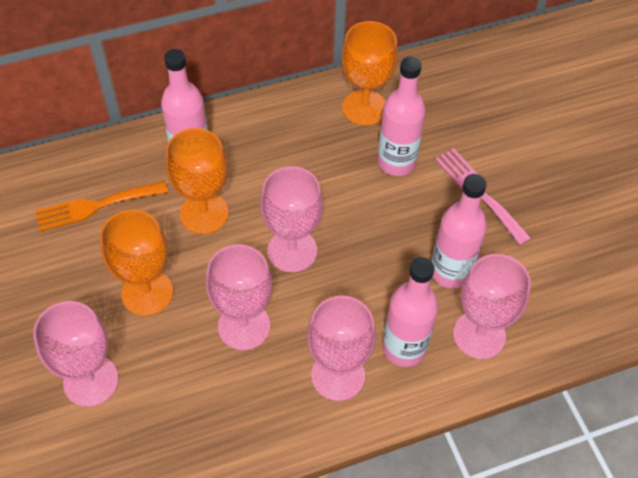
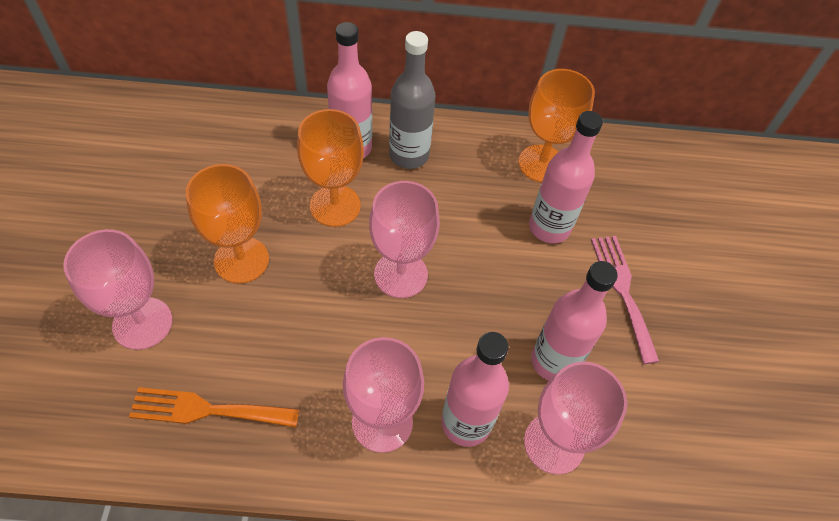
camera: 20 degrees right, 0 degrees up
orange fork [35,181,168,231] -> orange fork moved to [129,387,299,427]
pink goblet [206,244,272,350] -> none
none -> grey bottle [389,31,435,169]

